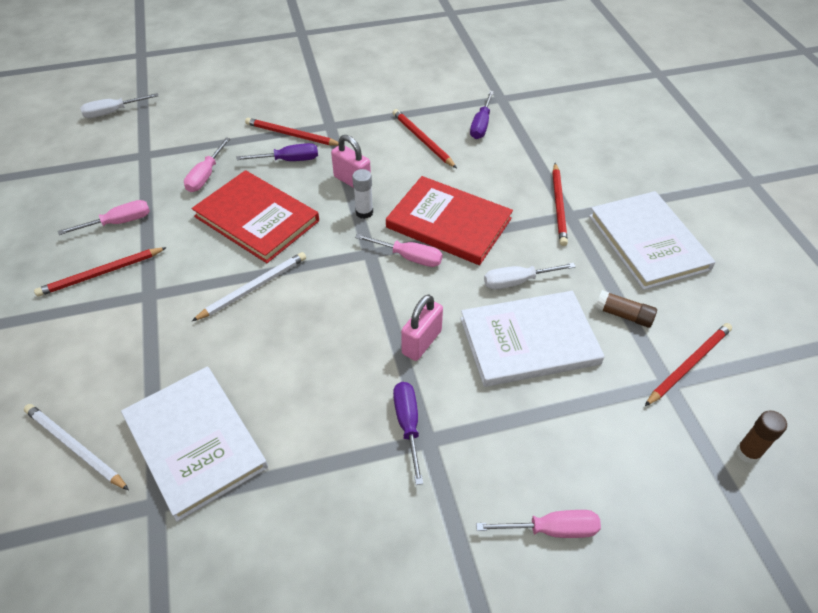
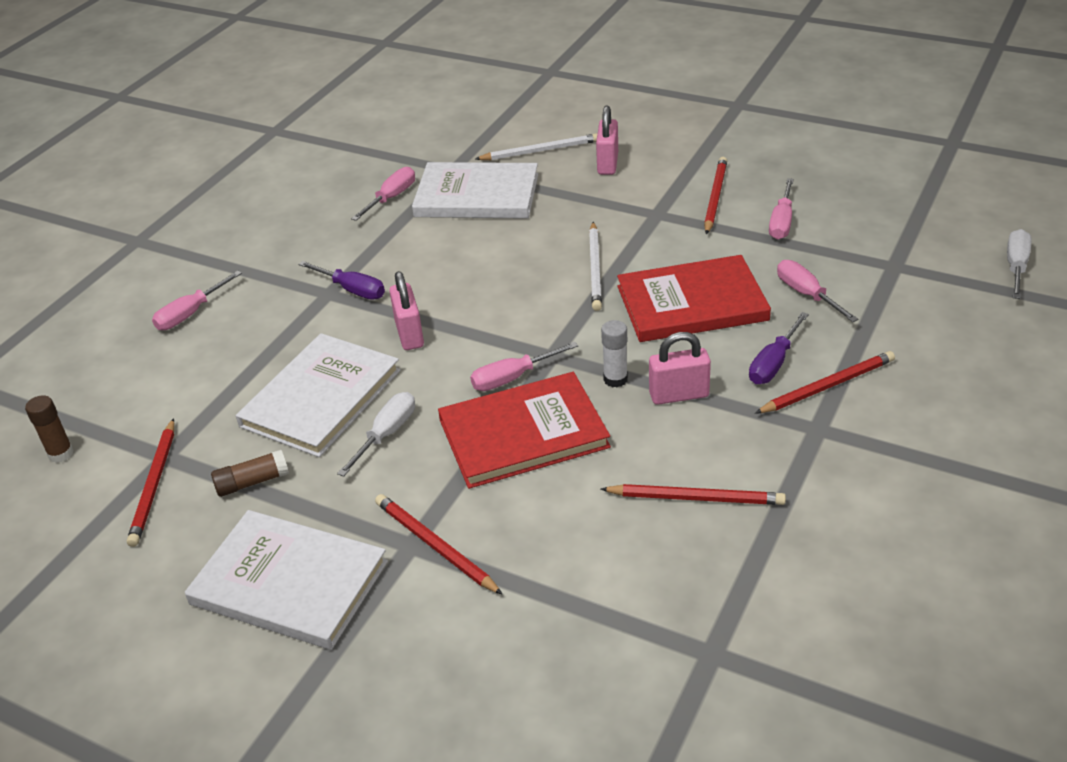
camera: 135 degrees right, 10 degrees down
purple screwdriver [470,91,494,139] -> none
none -> pink screwdriver [351,167,415,221]
none -> pink padlock [596,106,618,175]

